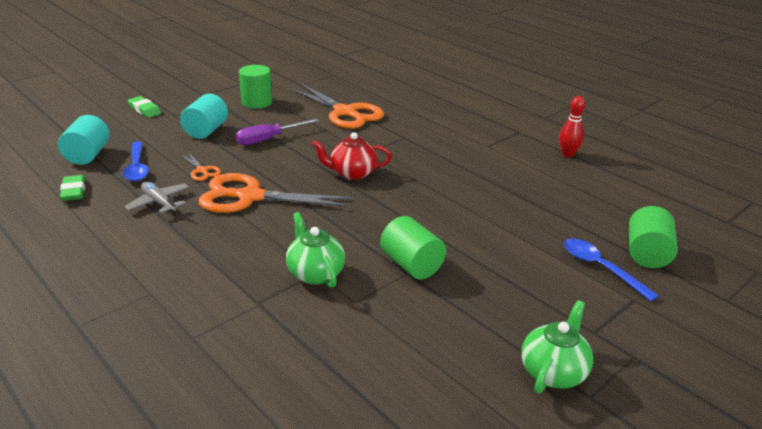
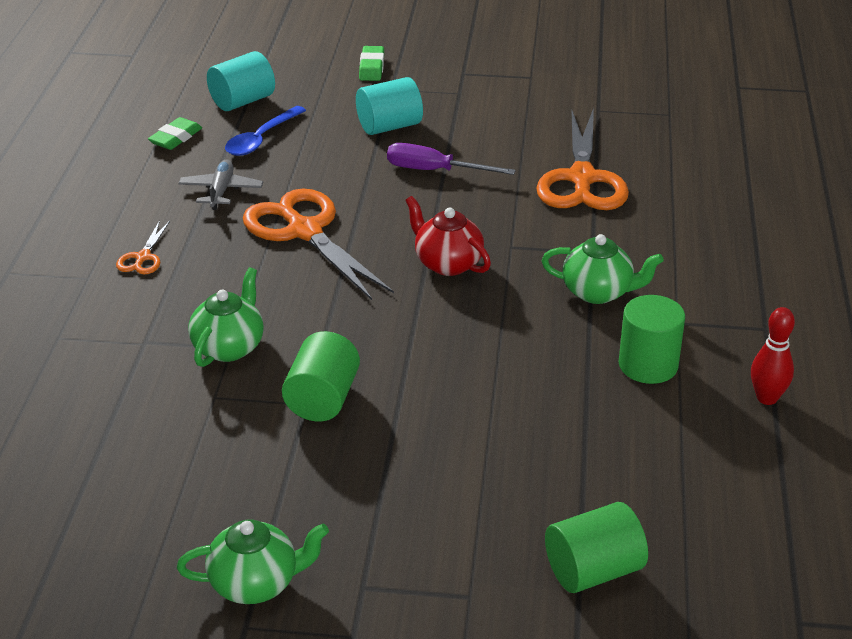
camera: 50 degrees right, 5 degrees up
orange scissors [181,151,221,181] -> orange scissors moved to [116,220,170,274]
green cylinder [239,65,272,108] -> green cylinder moved to [619,295,685,384]
blue spoon [564,239,659,301] -> none
none -> green teapot [542,234,664,304]

